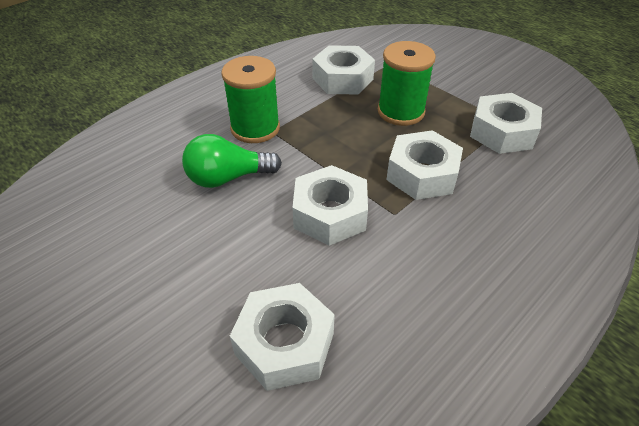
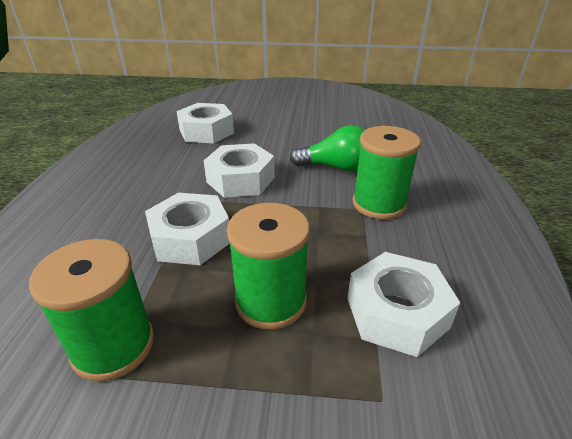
camera: 140 degrees right, 10 degrees down
green light bulb [182,134,282,188] -> green light bulb turned 60 degrees clockwise [290,125,365,171]
white nut [470,93,542,154] -> green spool [29,239,154,381]

